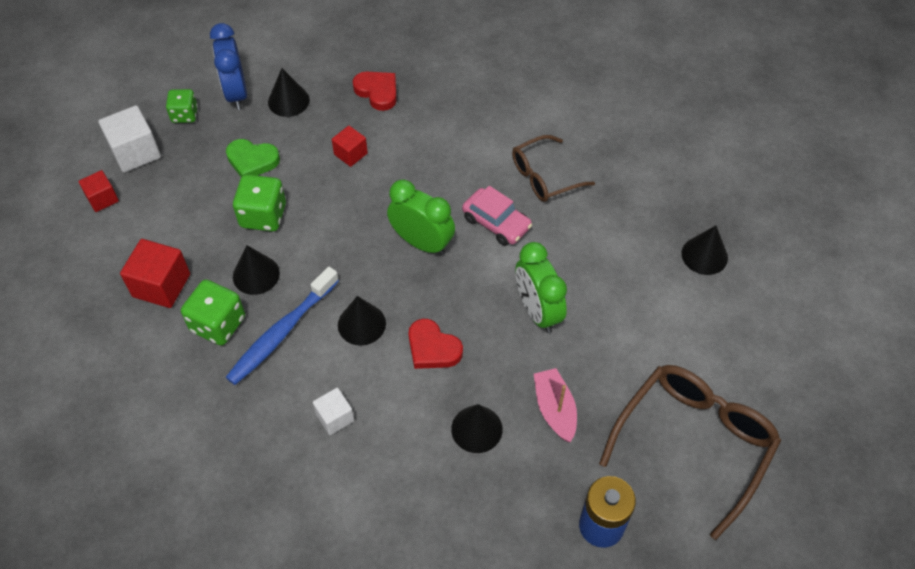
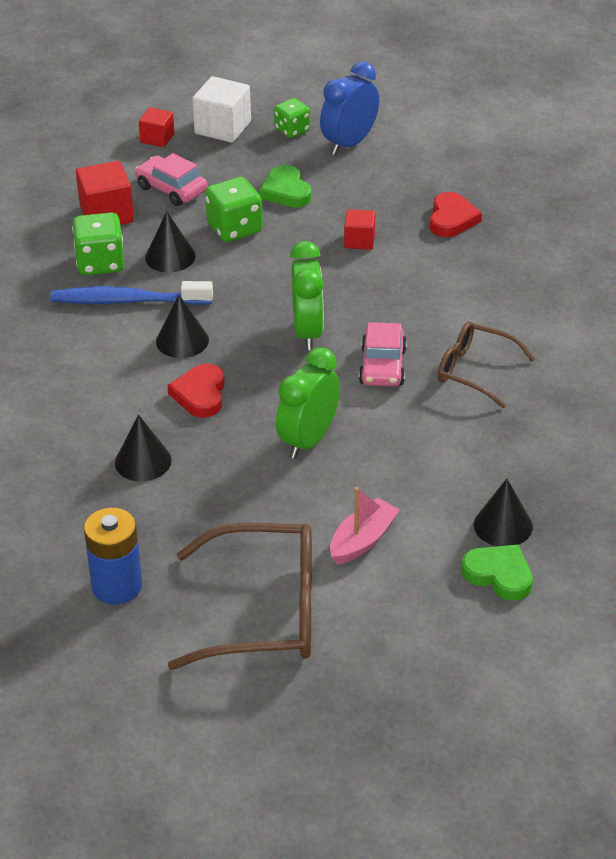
camera: 55 degrees right, 15 degrees down
black cone [268,68,310,117] -> none
white cube [313,388,354,435] -> none
pink boat [534,368,577,442] -> pink boat moved to [330,487,400,565]
none -> pink car [135,153,207,206]
none -> green heart [462,545,533,601]

